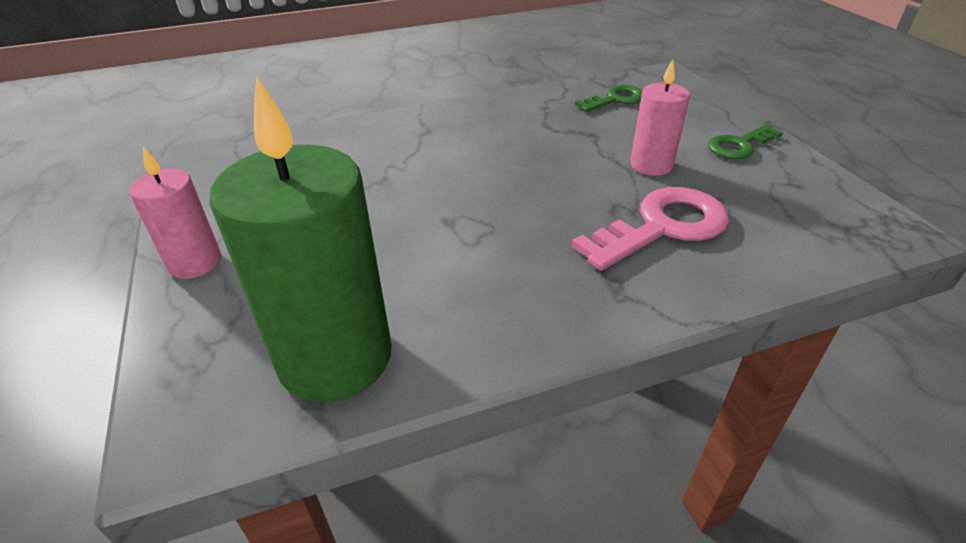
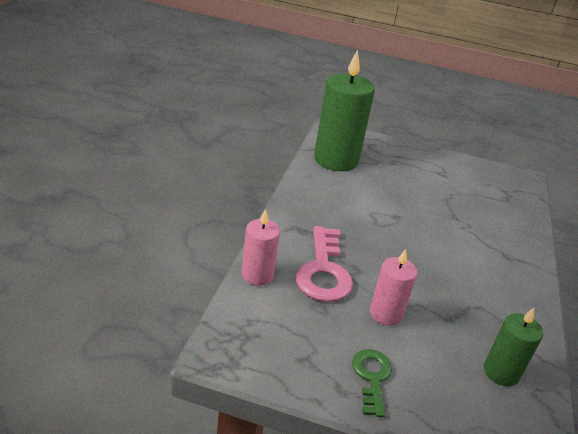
camera: 120 degrees right, 5 degrees down
pink candle [129,147,221,279] -> pink candle moved to [242,209,280,286]
green key [575,85,643,112] -> green candle [484,308,543,386]

